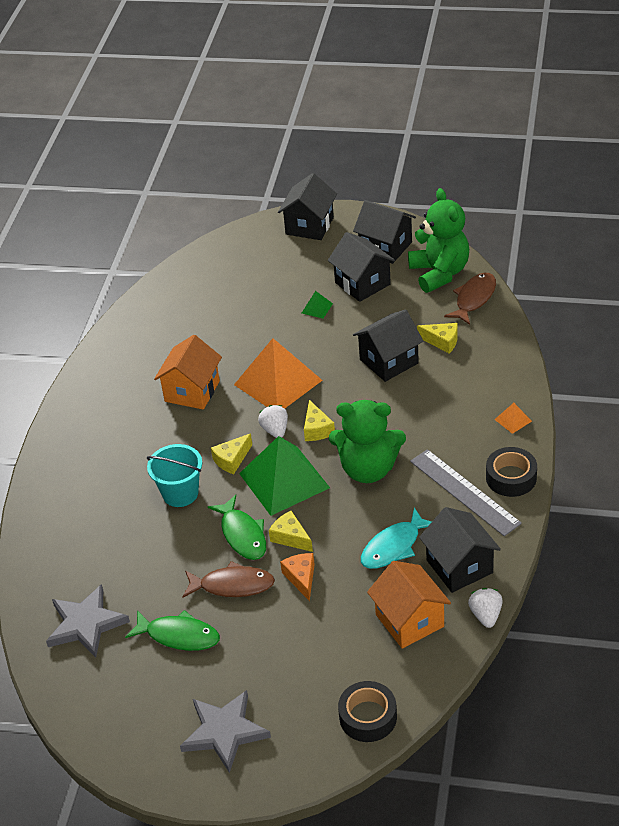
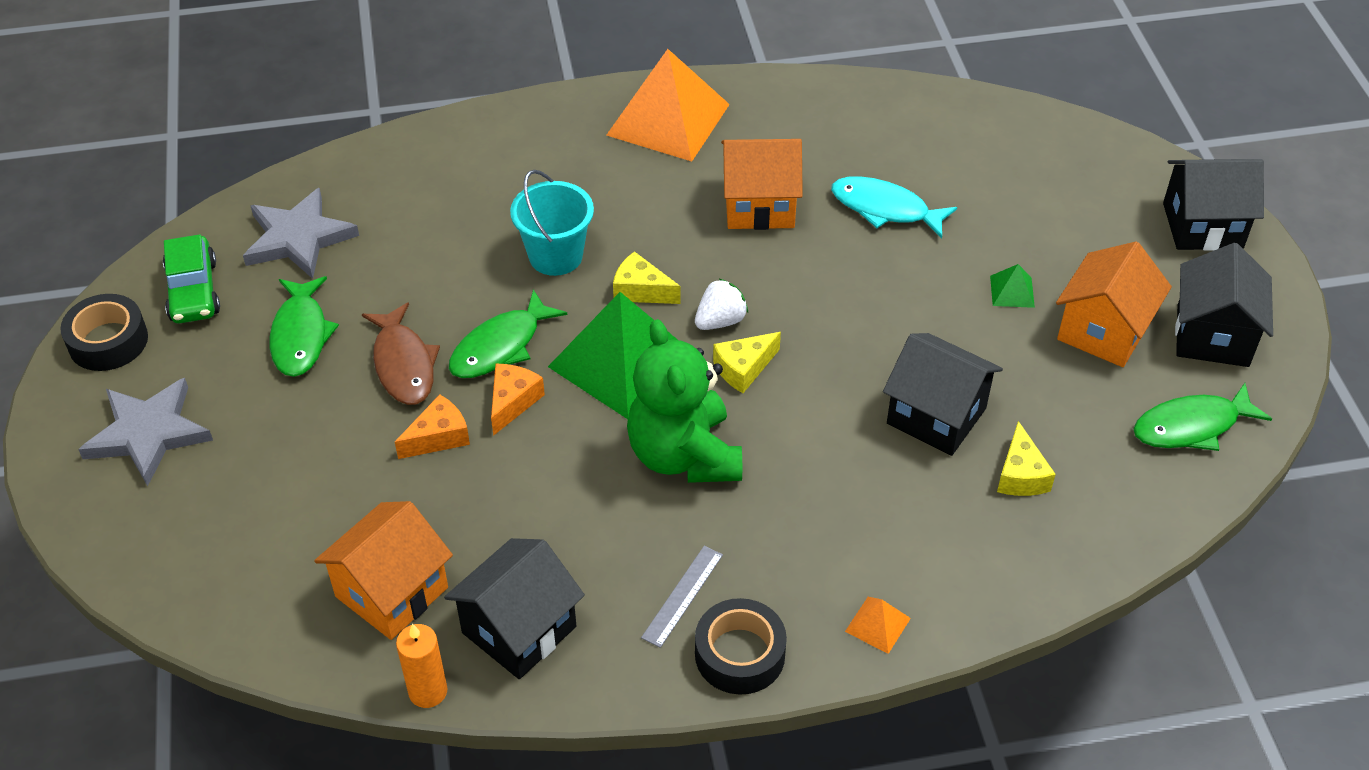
camera: 65 degrees right, 5 degrees up
orange pyramid [234,338,323,409] -> orange pyramid moved to [606,49,730,162]
yellow cheese [269,511,313,552] -> orange cheese [491,364,545,436]
black house [328,232,395,302] -> orange house [1056,242,1172,367]
black tape [338,681,397,742] -> black tape moved to [60,294,148,371]
turquoise fish [361,508,432,569] -> turquoise fish moved to [831,176,957,238]
green teddy bear [408,188,469,293] -> green fish [1133,383,1272,451]
grey ruler [410,449,522,536] -> grey ruler [641,546,723,648], size x0.53
brown fish [444,273,496,325] -> none
white strawberry [468,588,503,628] -> orange candle [396,624,448,708]
none -> green car [163,234,220,323]

